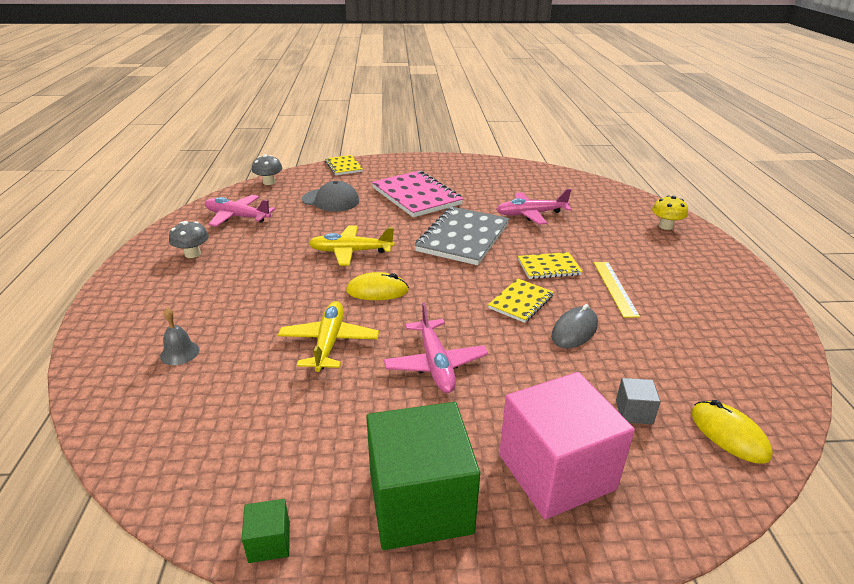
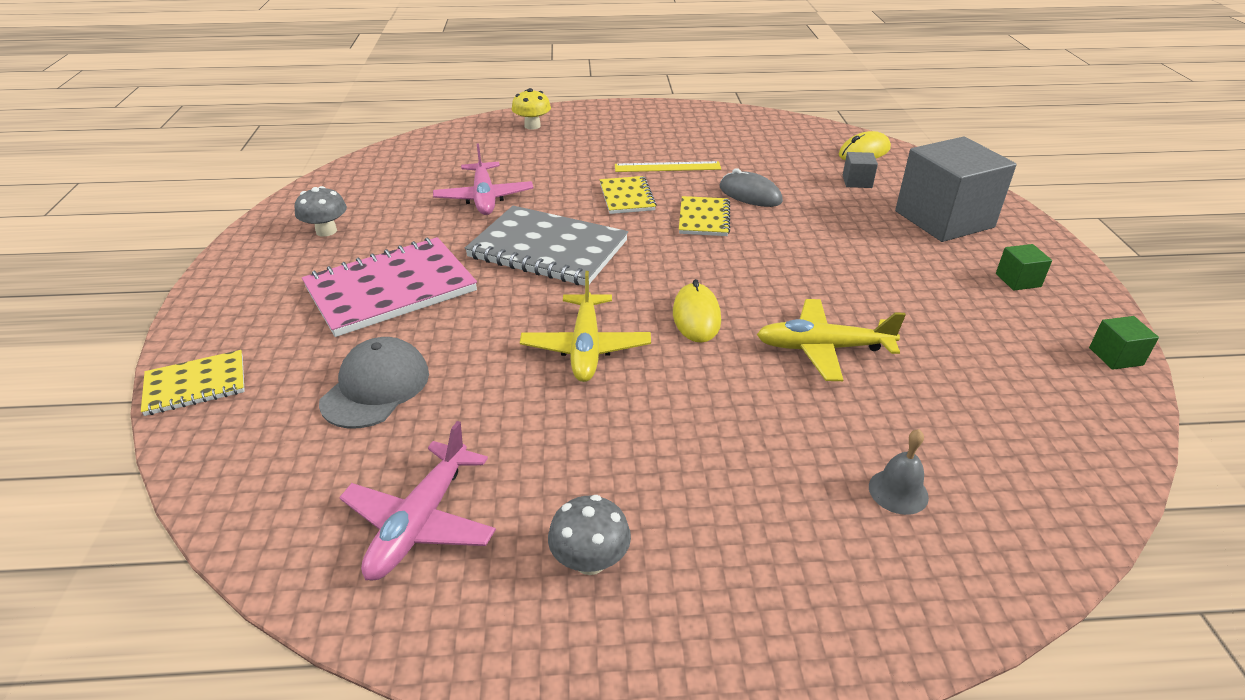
camera: 90 degrees left, 5 degrees up
grey mushroom [252,154,282,185] -> grey mushroom moved to [295,186,347,237]
green cube [366,402,480,550] -> green cube [996,244,1052,291], size x0.41
pink plane [384,303,488,393] -> none
yellow notebook [488,278,554,323] -> yellow notebook turned 60 degrees clockwise [679,196,730,236]
pink cube [499,372,635,519] -> grey cube [895,136,1017,242]

